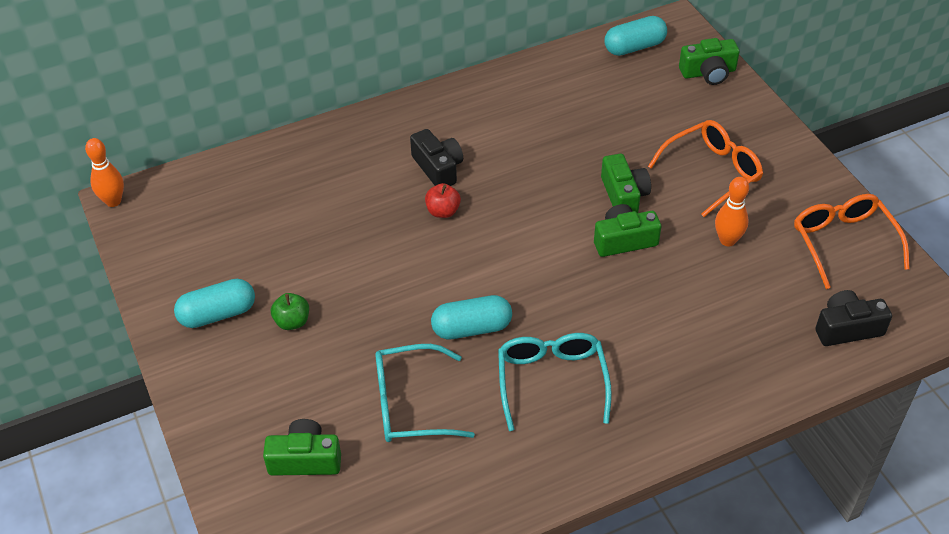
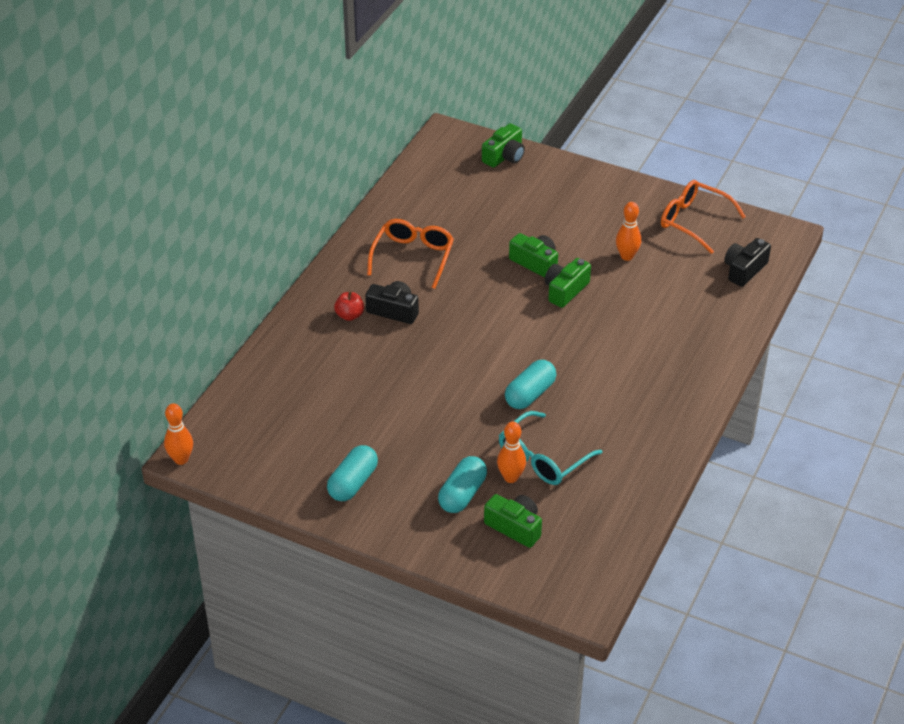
camera: 40 degrees left, 5 degrees down
green camera [263,419,341,476] -> green camera turned 75 degrees clockwise [484,494,542,548]
green apple [271,293,309,330] -> none
red apple [425,183,461,218] -> red apple moved to [334,291,364,321]
turquoise glasses [498,333,612,431] -> none
turquoise capsule [605,16,667,56] -> turquoise capsule moved to [438,456,487,513]
orange glasses [648,120,763,217] -> orange glasses moved to [367,219,454,289]
none -> orange bowling pin [497,422,526,483]

